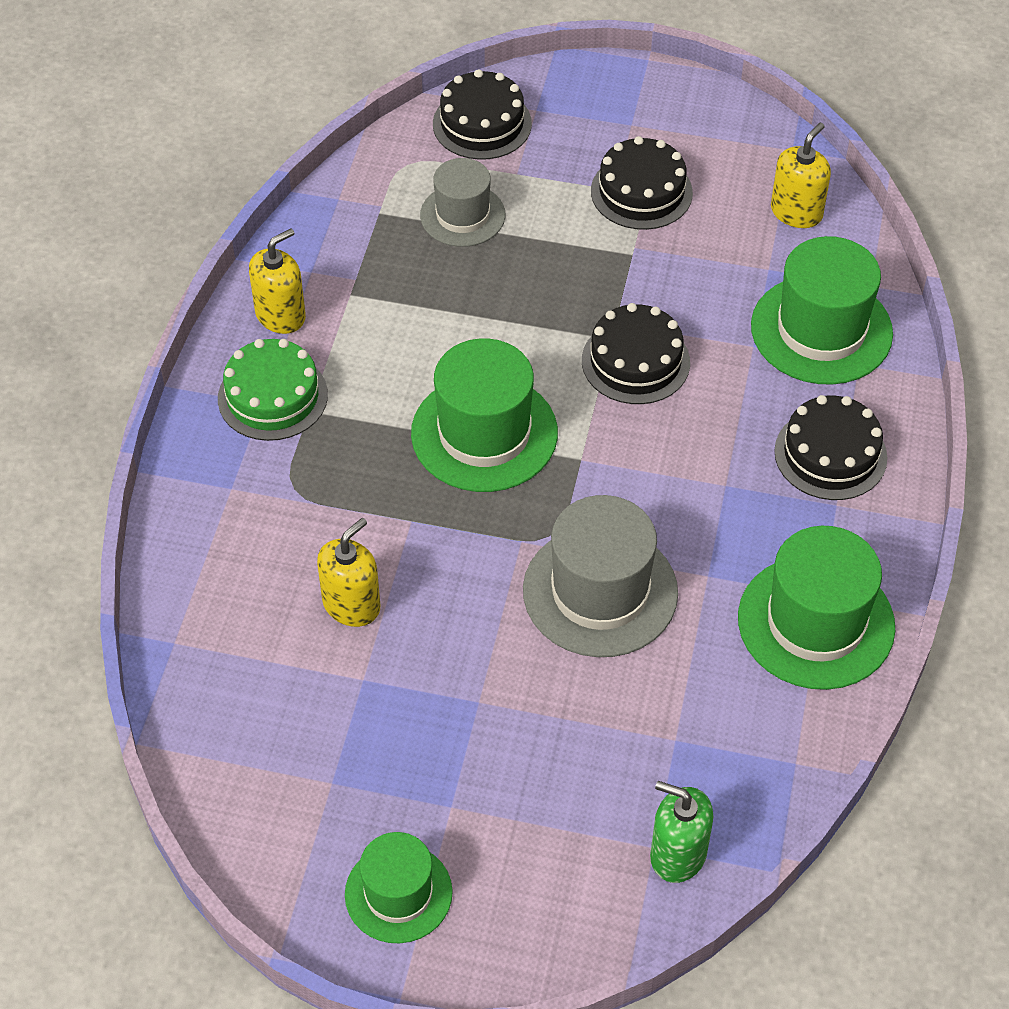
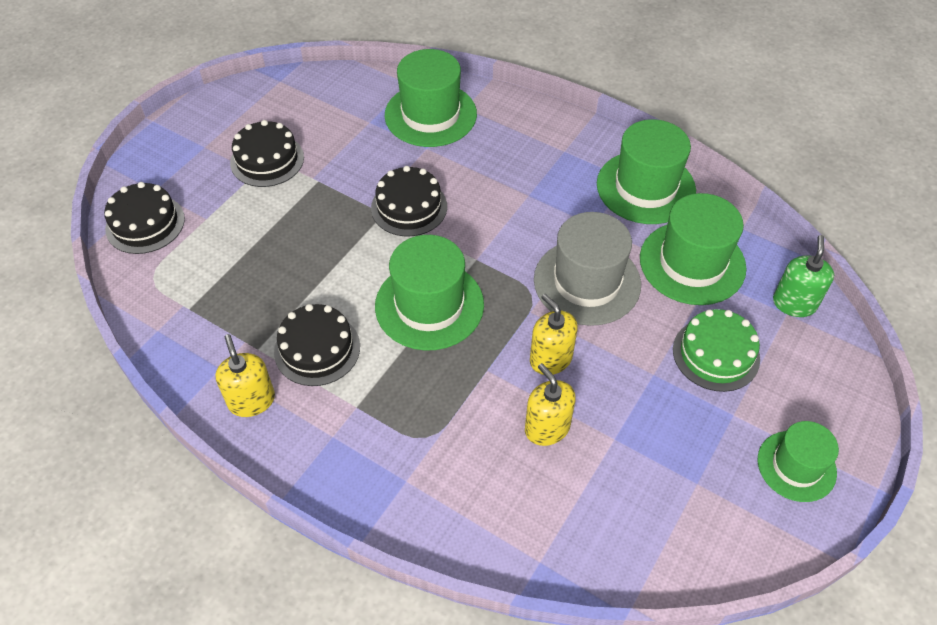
camera: 70 degrees left, 0 degrees up
green cake [218,339,328,441] -> green cake moved to [673,309,760,392]
grey hat [420,158,505,247] -> none
green soap dispenser [650,781,713,883] -> green soap dispenser turned 150 degrees clockwise [773,235,834,317]
yellow soap dispenser [771,123,831,228] -> yellow soap dispenser moved to [530,294,578,375]
black cake [774,395,887,500] -> black cake moved to [274,304,360,386]
none -> green hat [640,193,747,305]

